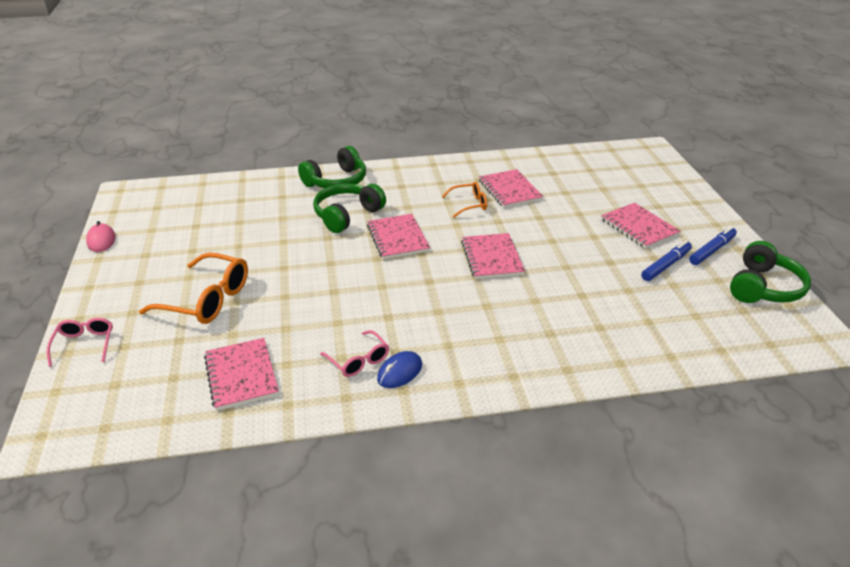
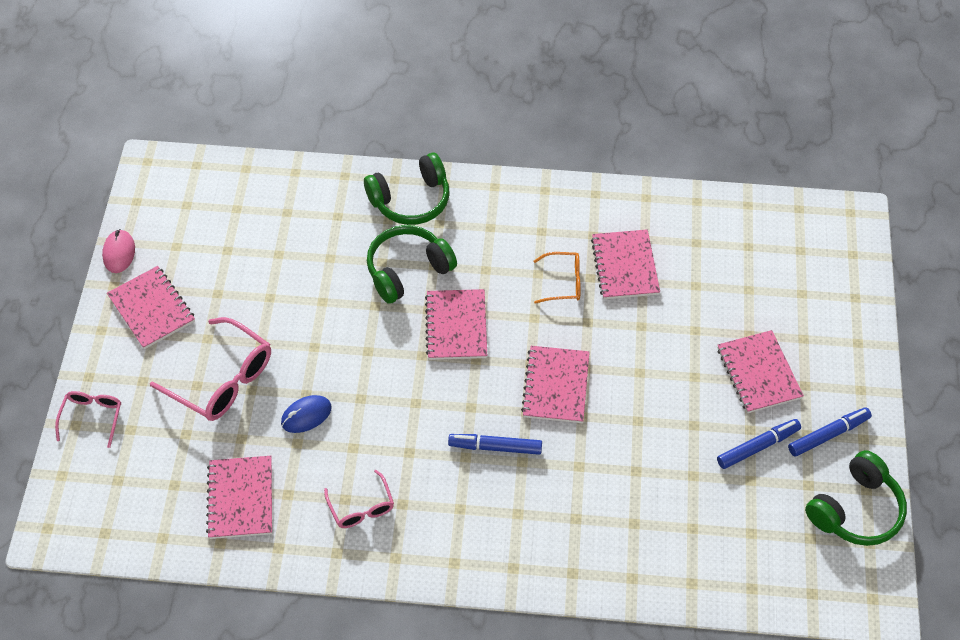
camera: 15 degrees right, 20 degrees up
orange glasses [139,253,248,324] -> pink glasses [150,317,271,421]
blue mouse [377,351,422,388] -> blue mouse moved to [281,395,332,433]
none -> pink notebook [107,266,195,349]
none -> blue marker [448,434,542,455]

